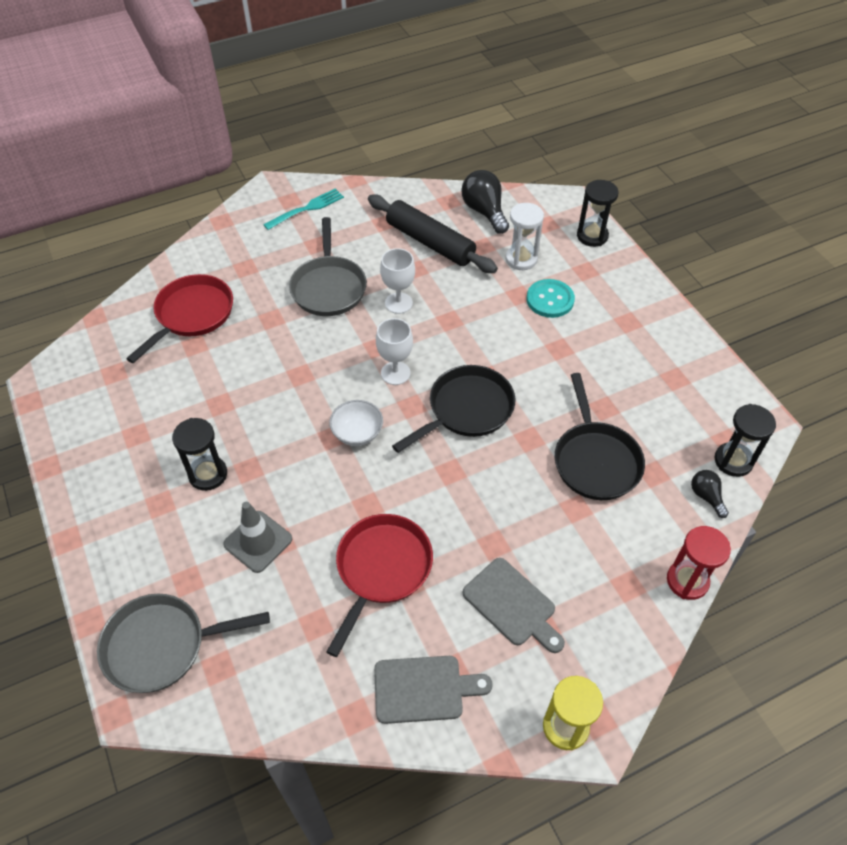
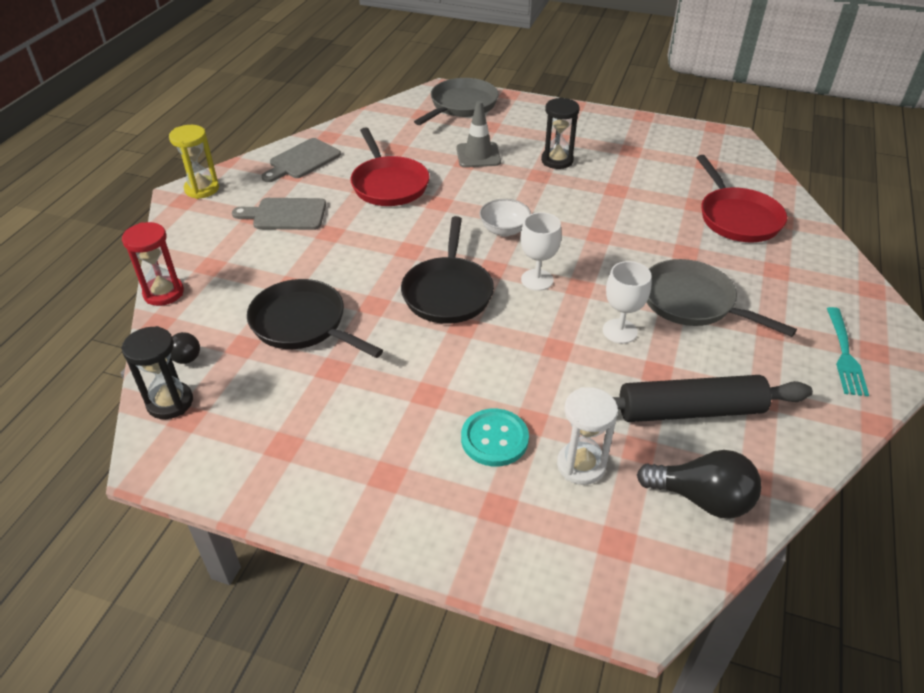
camera: 135 degrees right, 10 degrees down
black hourglass [577,180,619,247] -> none

